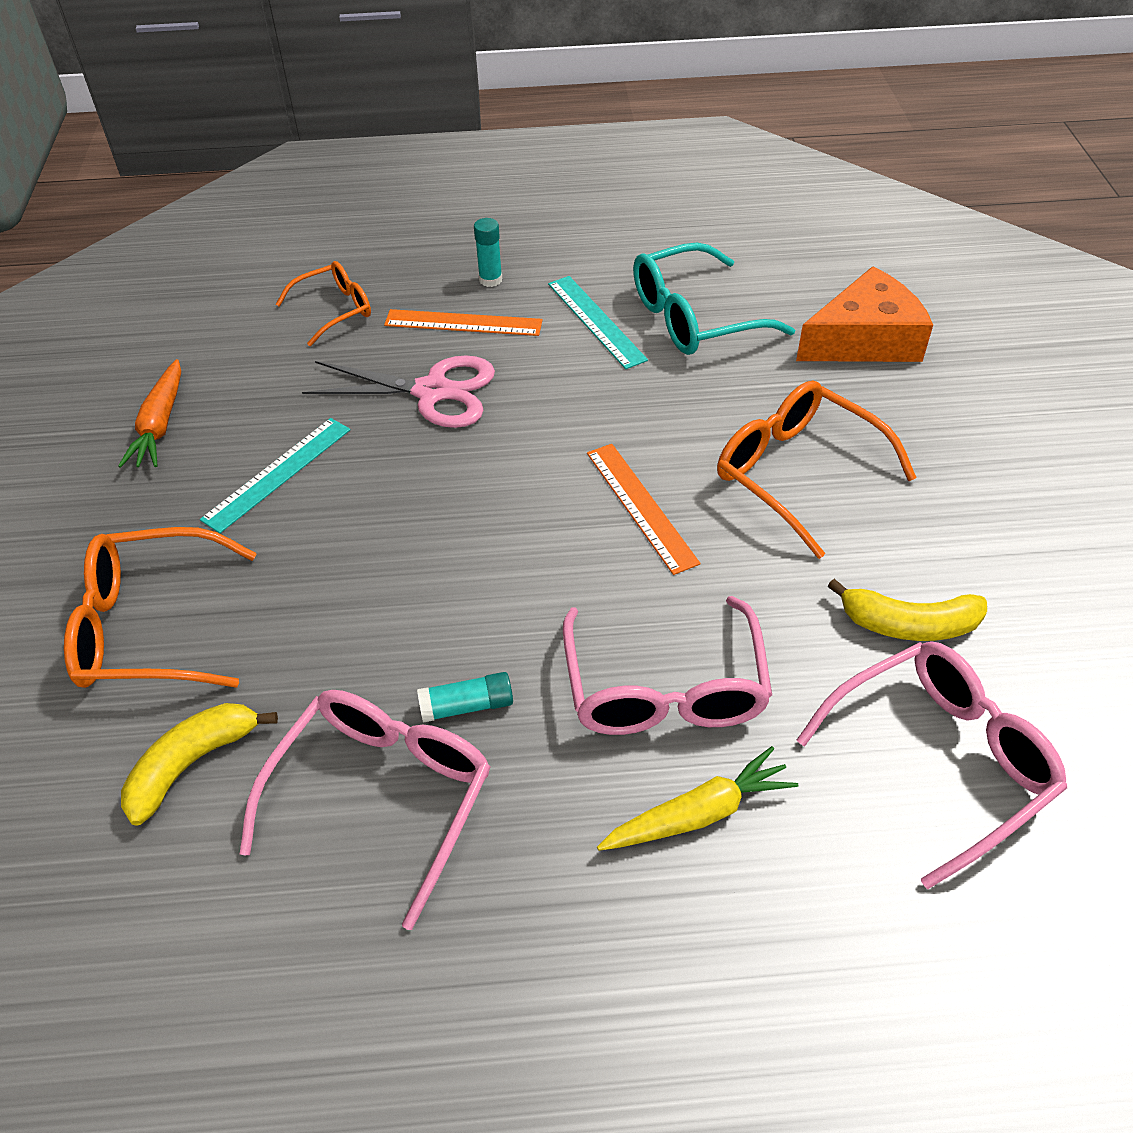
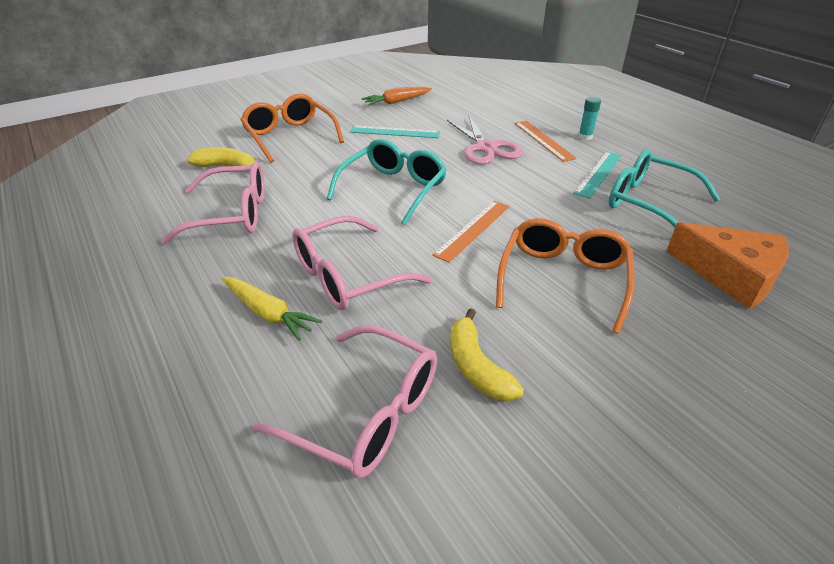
camera: 60 degrees right, 10 degrees down
orange glasses [276,261,371,346] -> none
turquoise glue stick [417,672,513,723] -> none
none -> turquoise glasses [327,139,447,225]

